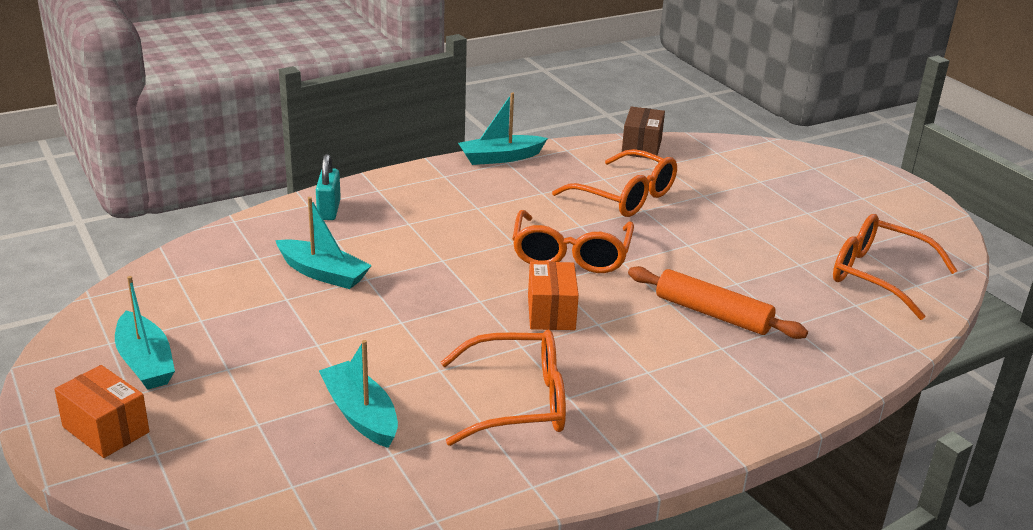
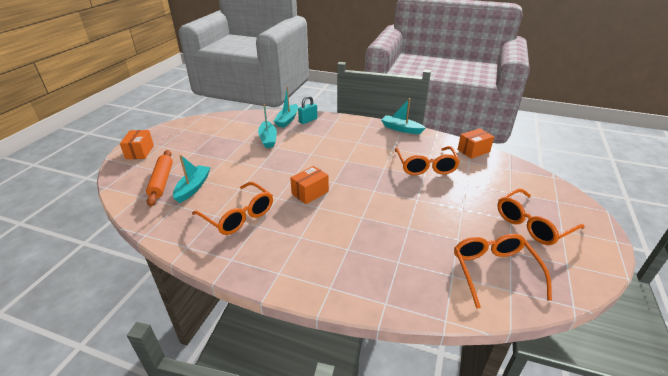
camera: 50 degrees right, 5 degrees up
turquoise boat [115,276,175,390] -> turquoise boat moved to [273,87,298,128]
orange glasses [512,210,634,273] -> orange glasses moved to [497,189,585,245]
brown box [622,106,665,158] -> orange box [457,128,494,159]
orange rolling pin [628,266,808,339] -> orange rolling pin moved to [146,150,173,207]

